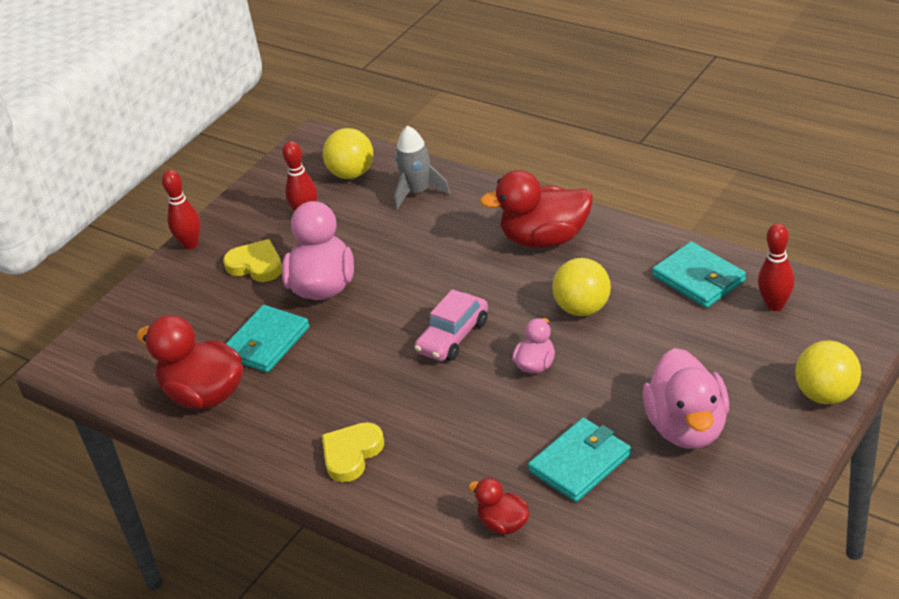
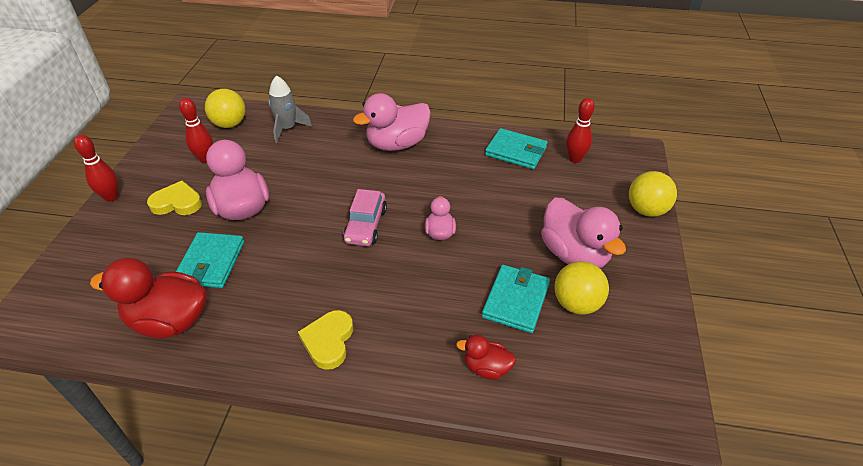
camera: 30 degrees left, 5 degrees up
red duck [480,170,593,248] -> pink duck [353,93,431,151]
yellow ball [552,258,611,316] -> yellow ball moved to [554,261,609,315]

